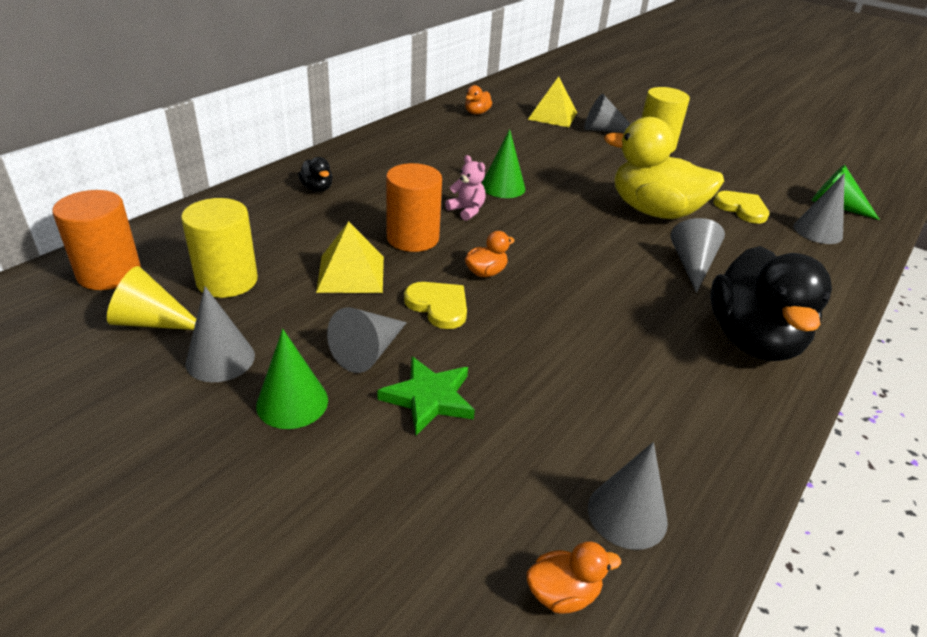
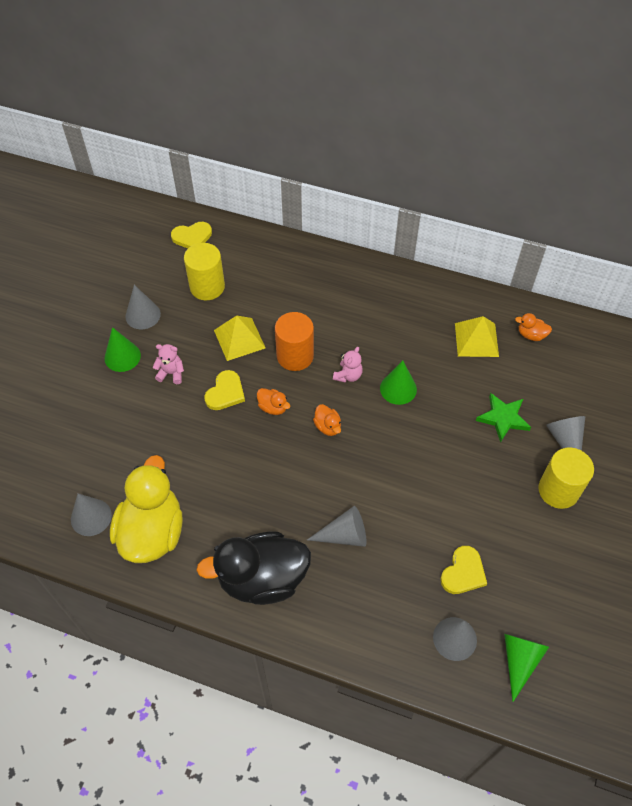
camera: 75 degrees right, 20 degrees up
orange cylinder [52,190,141,290] -> yellow heart [171,222,212,248]
yellow cone [107,266,196,330] -> none
black duck [298,157,333,192] -> none
grey cone [327,307,407,373] -> pink teddy bear [153,344,184,384]
green star [377,356,475,435] -> green star moved to [476,393,531,443]
orange duck [526,541,621,614] -> orange duck moved to [313,404,341,436]
yellow pyramid [527,77,577,127] -> yellow pyramid moved to [455,316,499,357]
yellow duck [604,117,724,219] -> yellow duck moved to [110,455,182,563]

